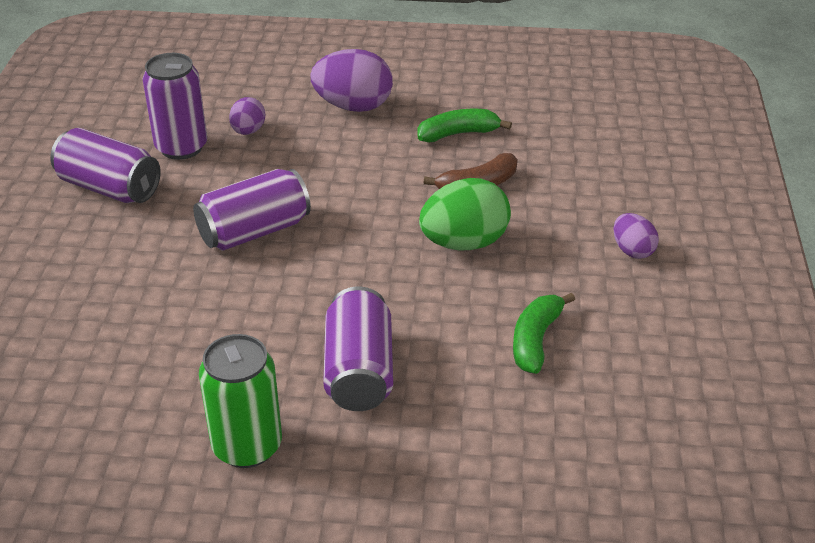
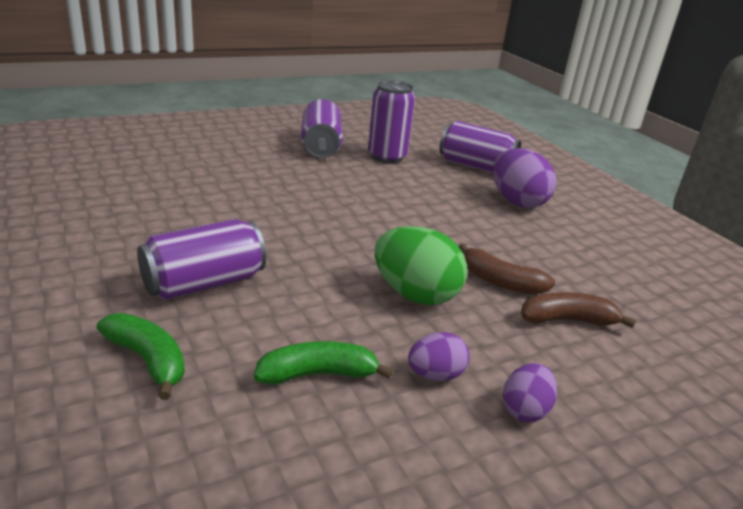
camera: 55 degrees right, 10 degrees down
purple can [193,169,311,251] -> purple can moved to [439,121,521,173]
green can [199,334,282,468] -> none
purple egg [229,97,265,135] -> purple egg moved to [408,332,470,381]
green banana [417,109,512,142] -> green banana moved to [97,313,185,400]
none -> brown banana [521,292,636,328]

